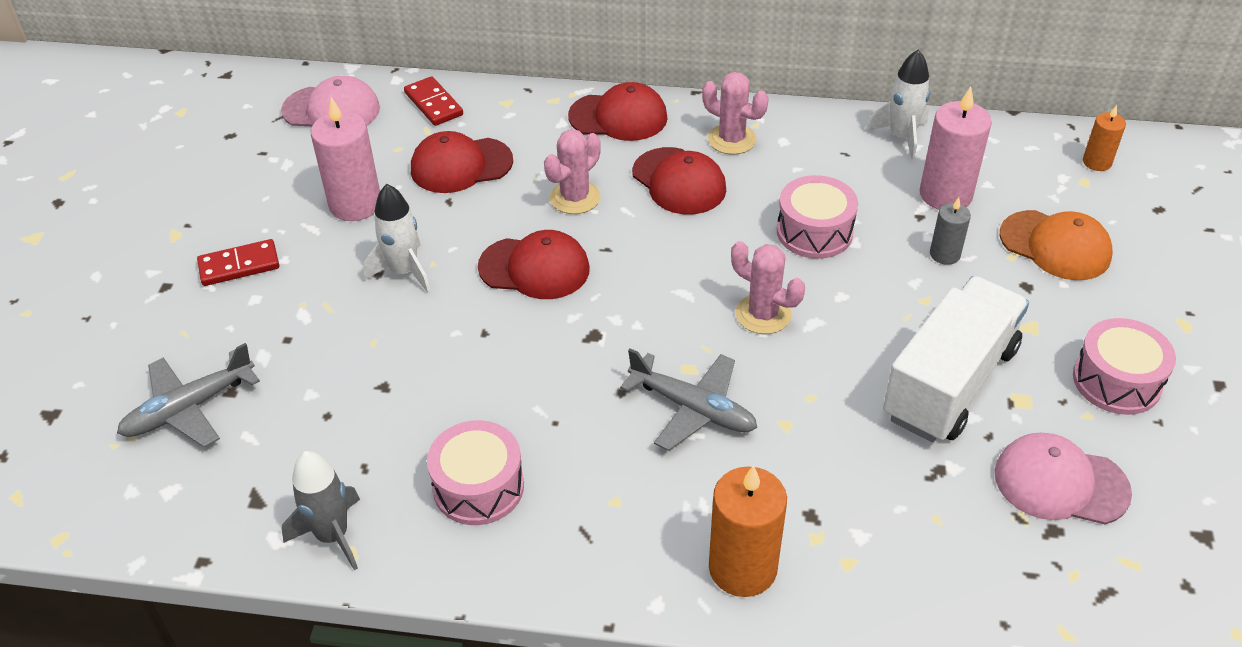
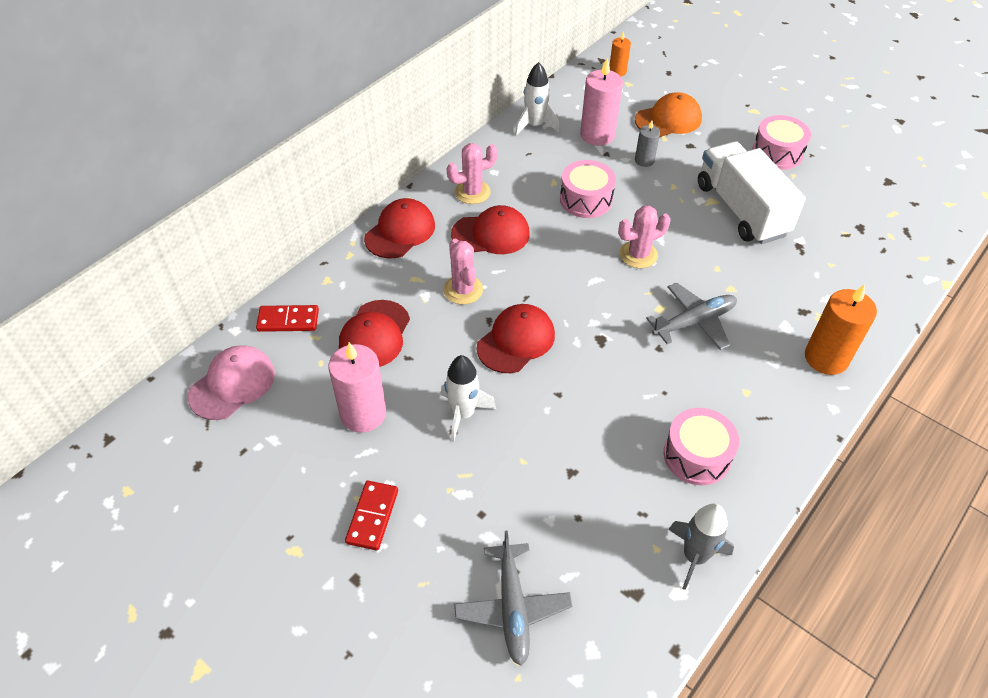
camera: 60 degrees left, 5 degrees up
pink cap [995,433,1132,524] -> none

